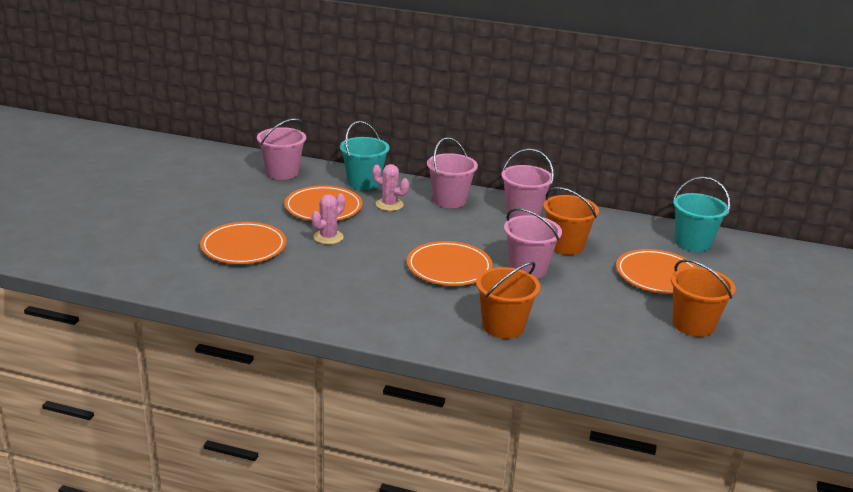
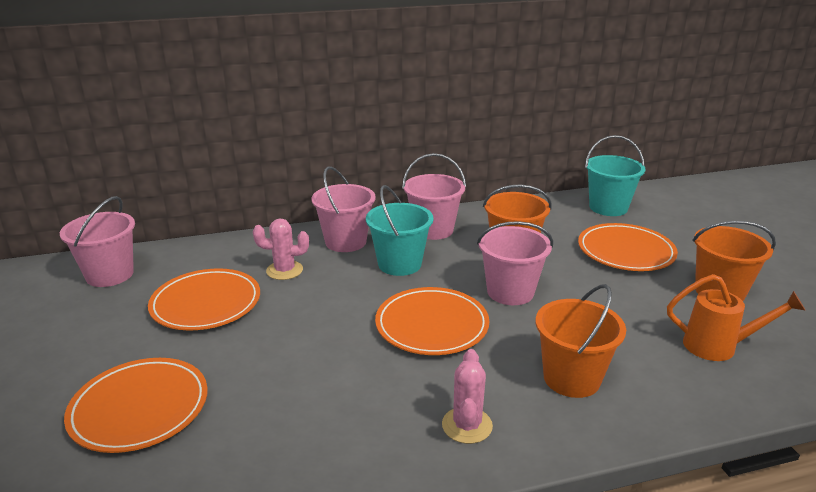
camera: 30 degrees left, 0 degrees up
pink cactus [311,193,345,244] -> pink cactus moved to [442,349,493,444]
turquoise bucket [340,121,390,190] -> turquoise bucket moved to [366,185,434,276]
none -> orange watering can [667,274,806,361]

